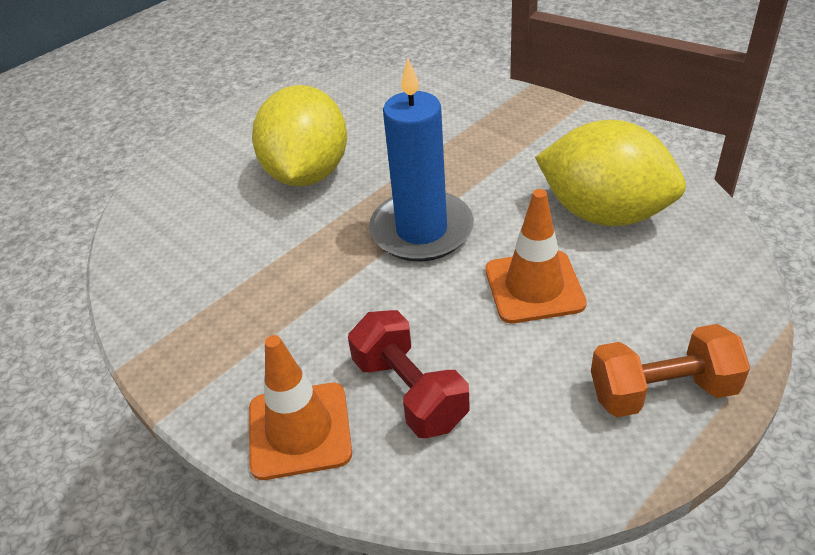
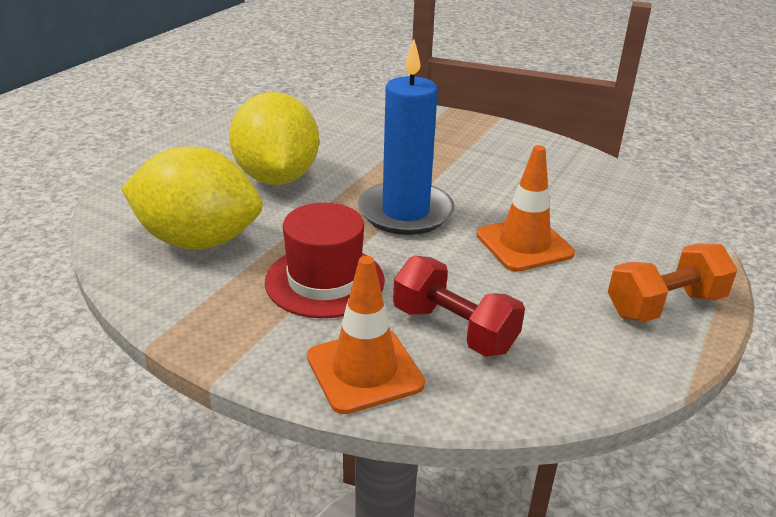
camera: 20 degrees left, 10 degrees down
yellow lemon [535,120,686,226] -> yellow lemon moved to [121,146,262,250]
none -> red hat [265,203,385,318]

